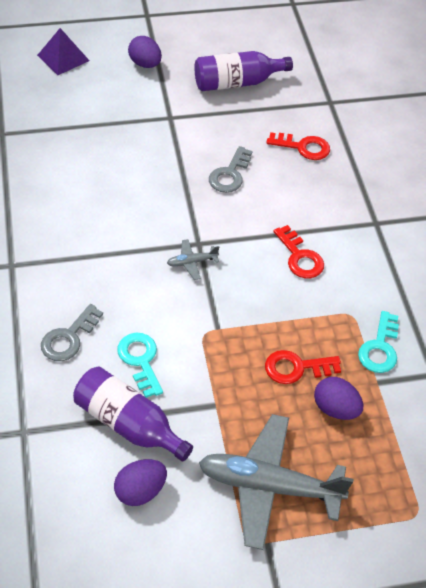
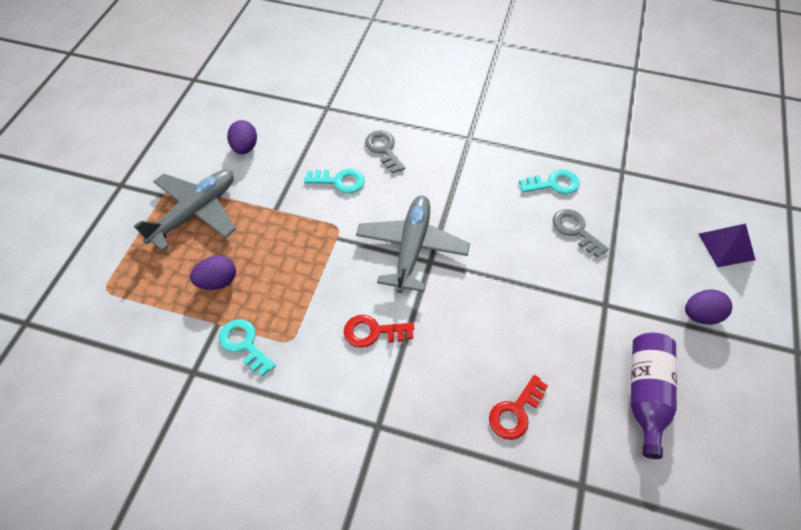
camera: 120 degrees right, 5 degrees up
purple bottle [73,367,193,461] -> none
grey plane [167,239,219,280] -> grey plane [356,195,470,293], size x2.38
grey key [209,146,252,193] -> grey key moved to [552,209,609,258]
red key [265,350,341,384] -> none
none -> turquoise key [519,169,580,194]

